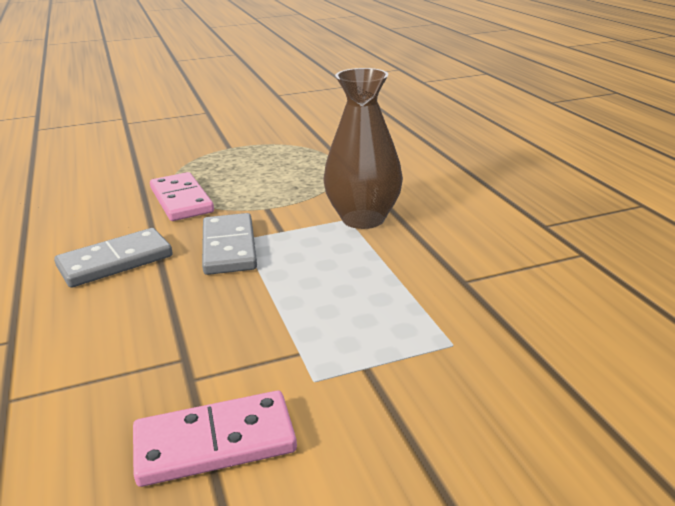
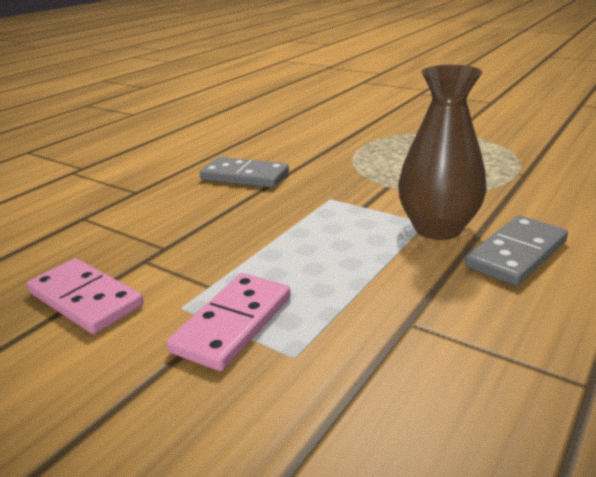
camera: 55 degrees right, 0 degrees up
pink domino [150,172,214,221] -> pink domino moved to [167,273,291,371]
grey domino [202,213,257,275] -> grey domino moved to [465,215,568,286]

